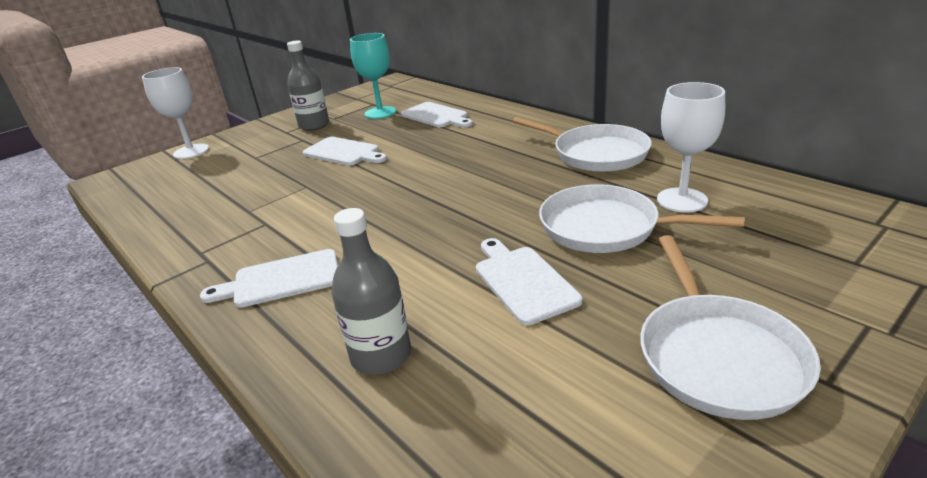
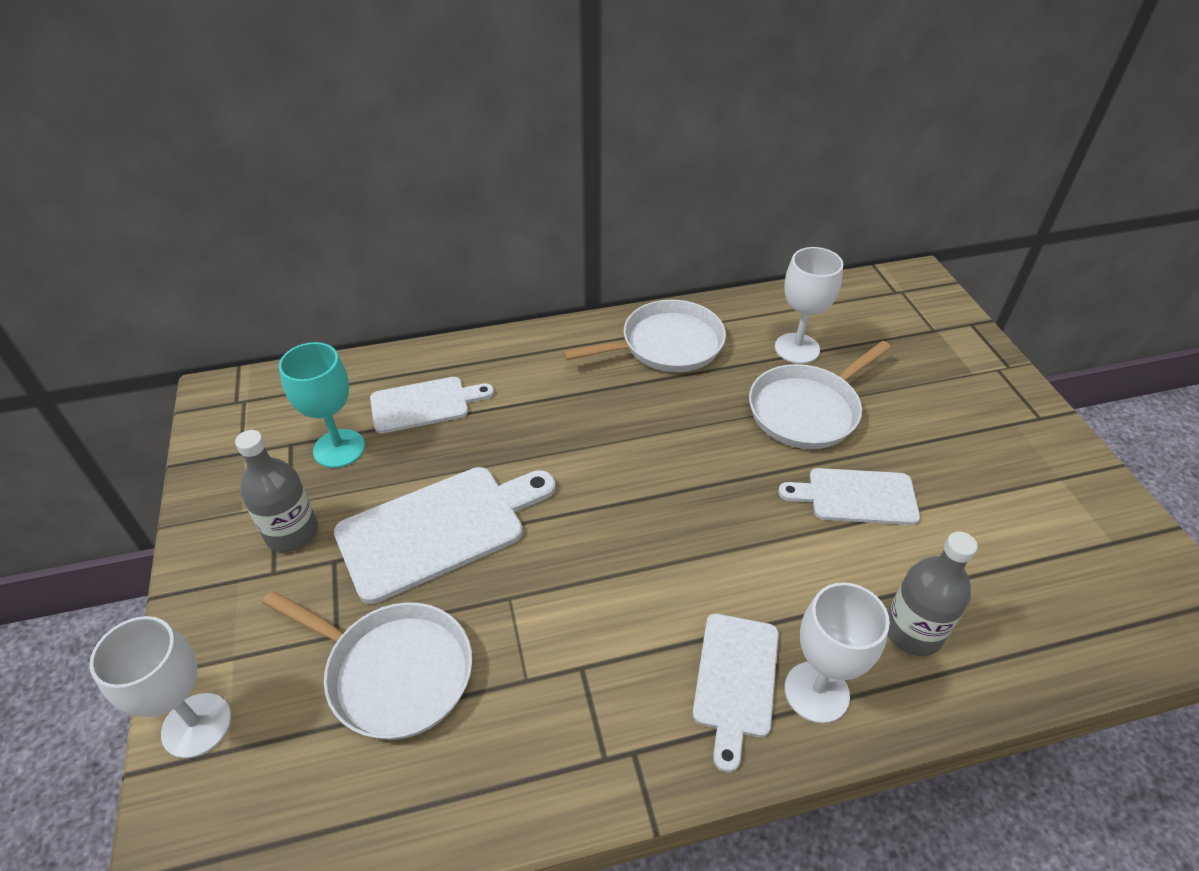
camera: 65 degrees left, 15 degrees up
white cutting board [303,137,387,166] -> white cutting board [334,467,556,604], size x1.59
white pan [640,235,821,420] -> white pan moved to [262,591,472,740]
none -> white goblet [785,582,890,723]

